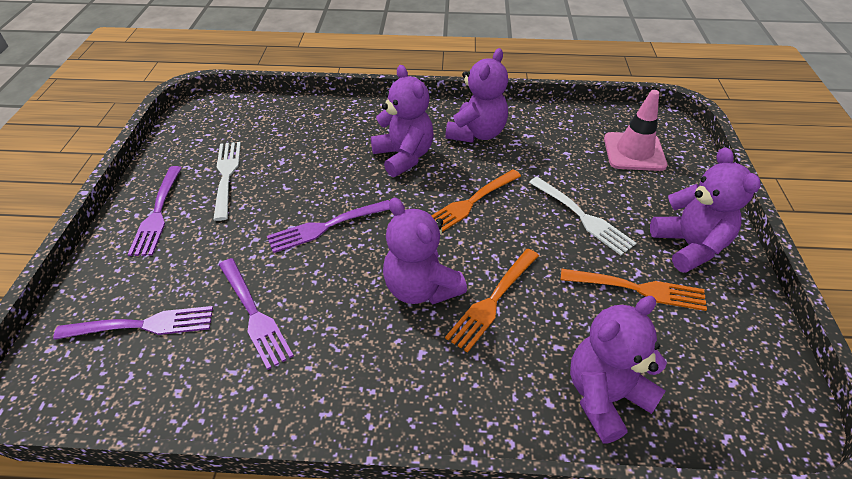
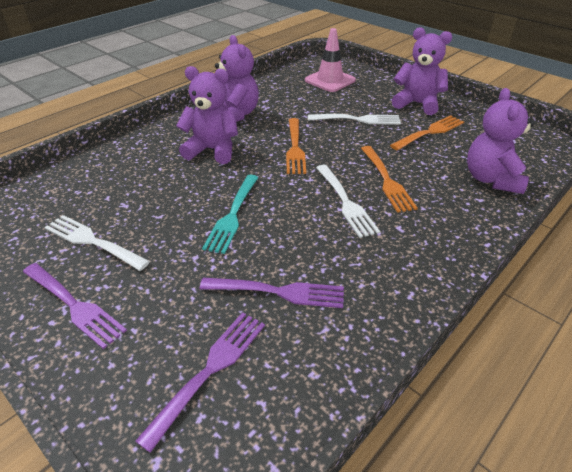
camera: 50 degrees left, 5 degrees down
purple fork [267,200,390,253] -> turquoise fork [202,175,259,254]
purple teddy bear [383,197,467,304] -> white fork [316,165,380,238]

